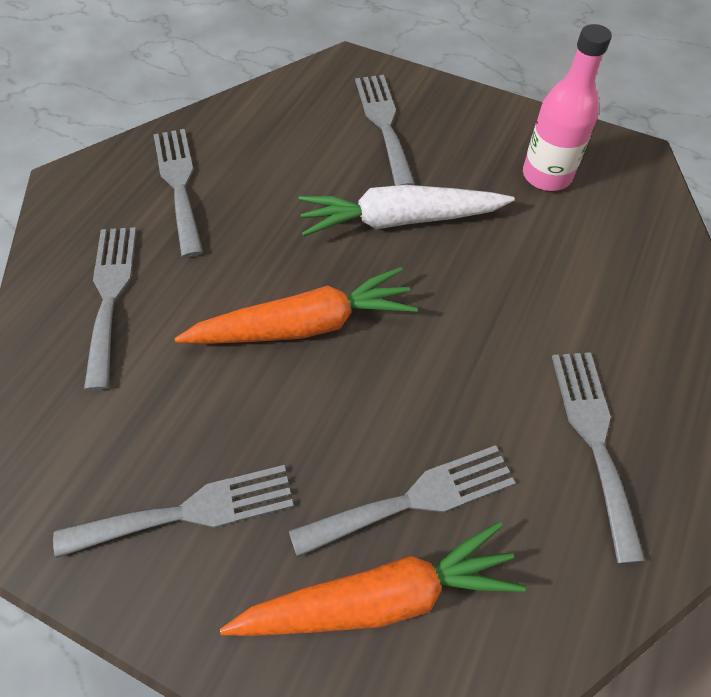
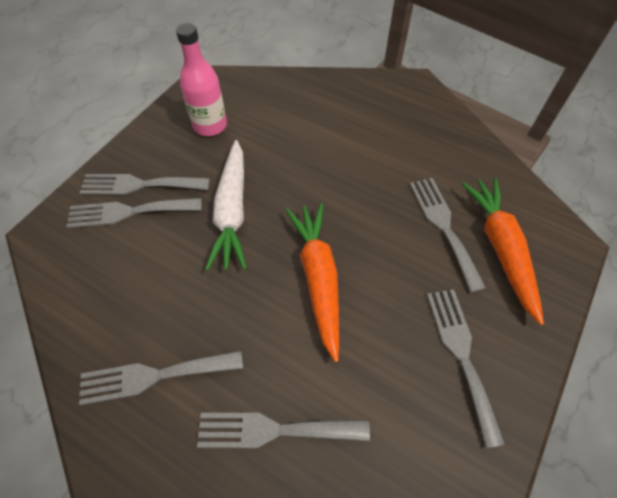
camera: 85 degrees left, 0 degrees up
grey fork [552,352,645,563] -> grey fork moved to [80,174,210,195]

